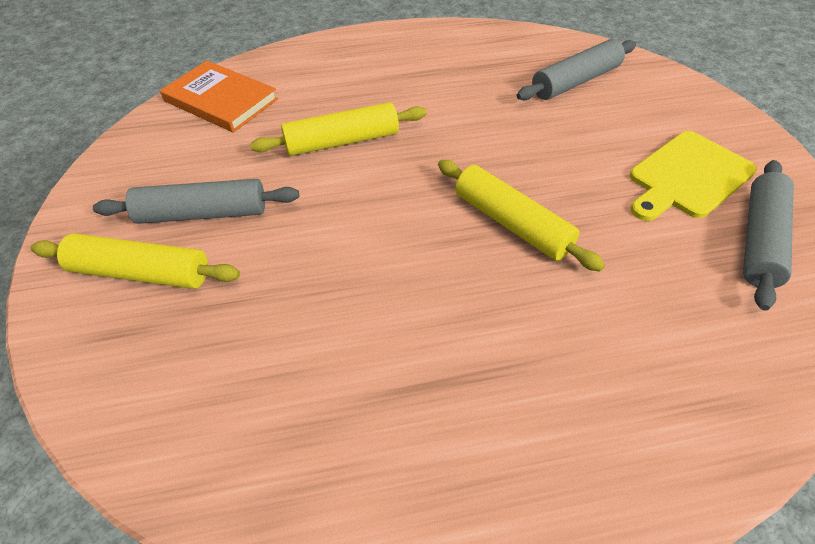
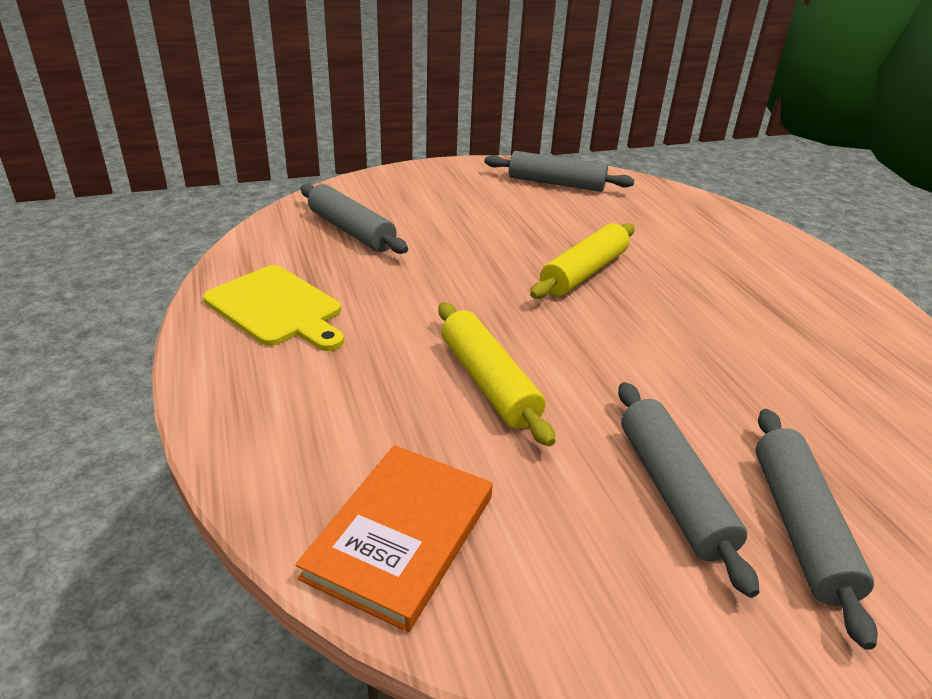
camera: 100 degrees left, 15 degrees down
yellow rolling pin [31,233,240,289] -> grey rolling pin [756,409,878,650]
yellow cutting board [630,131,757,221] -> yellow cutting board moved to [203,265,344,351]

